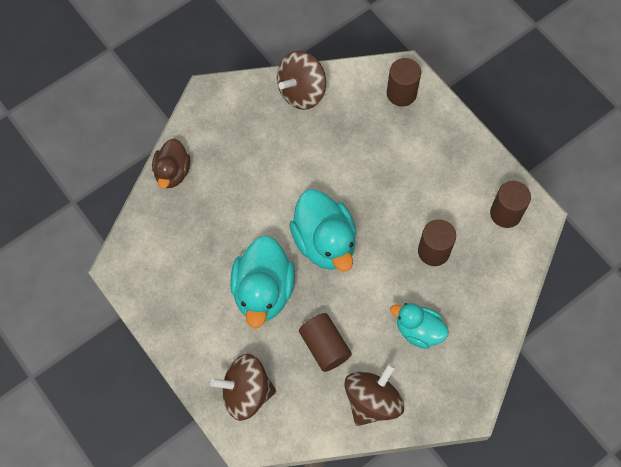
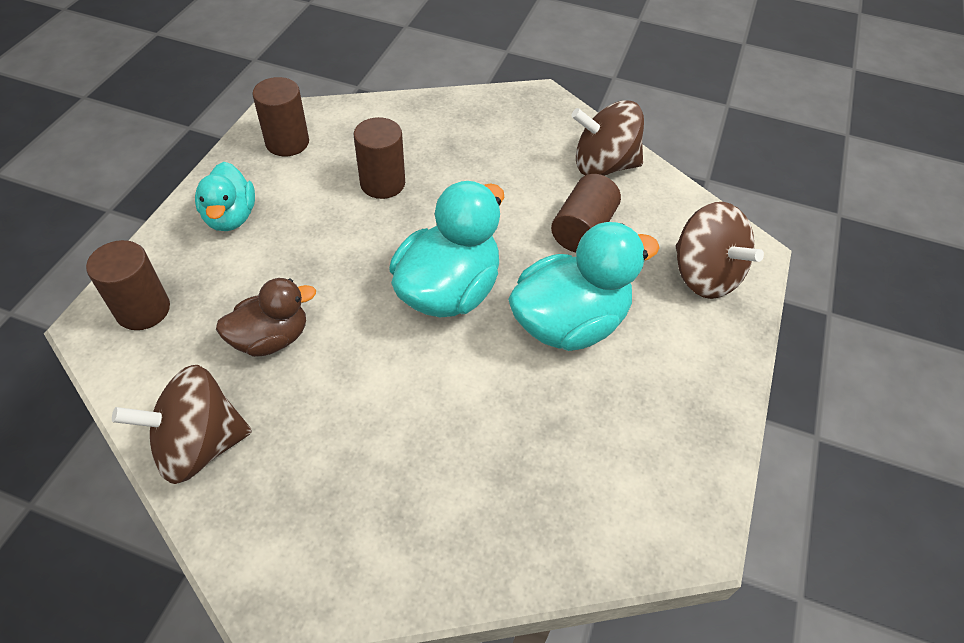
camera: 125 degrees left, 15 degrees down
brown duck [152,138,190,189] -> brown duck moved to [216,278,316,357]
brown spinning top [277,51,326,110] -> brown spinning top turned 150 degrees clockwise [112,365,252,484]
turquoise duck [390,303,449,349] -> turquoise duck moved to [195,162,255,231]

